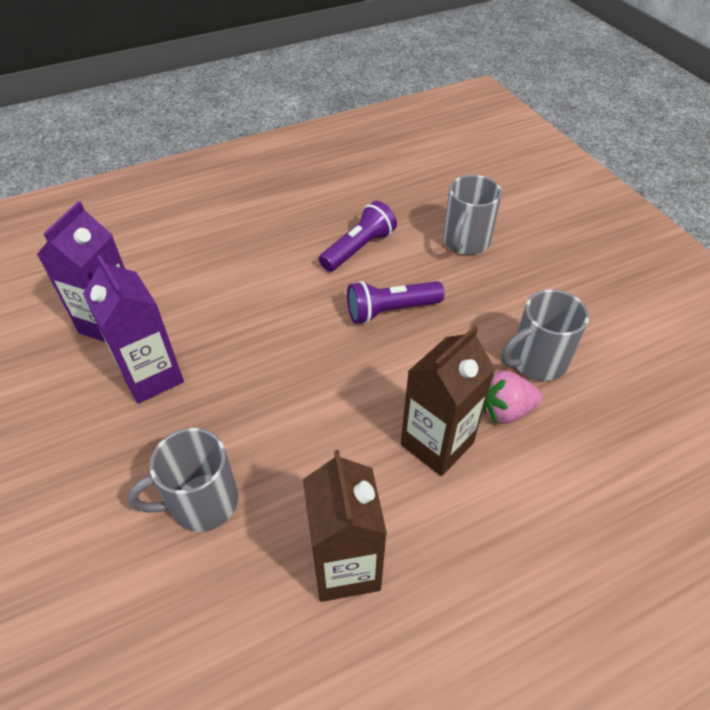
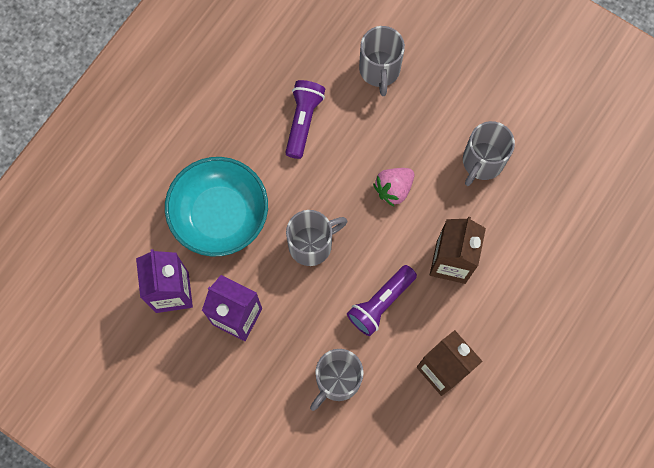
camera: 30 degrees left, 25 degrees up
purple flashlight [347,281,444,324] -> purple flashlight moved to [347,265,417,336]
pink strawberry [483,371,543,424] -> pink strawberry moved to [373,168,414,207]
none -> turquoise bowl [165,157,268,257]
none -> grey mug [286,210,347,266]

